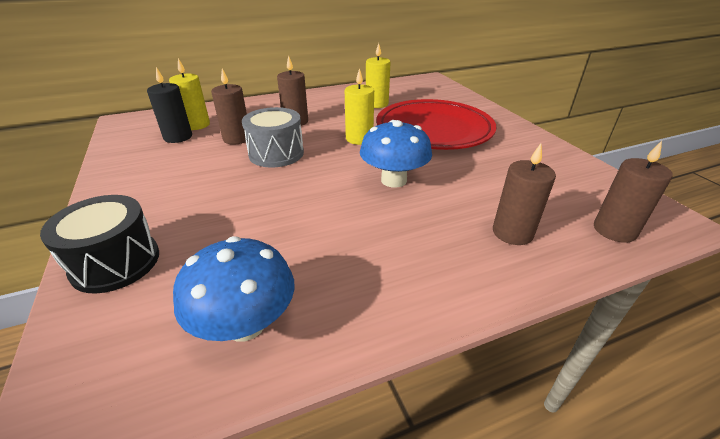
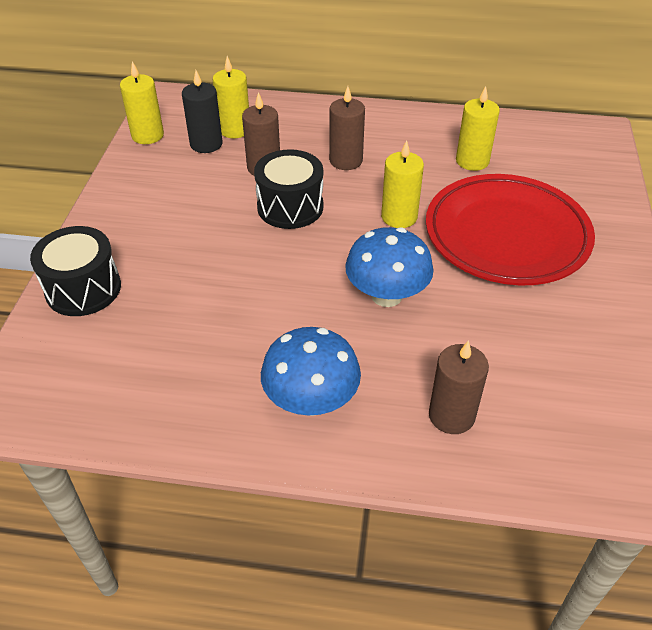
camera: 30 degrees right, 10 degrees up
blue mushroom [173,236,295,342] -> blue mushroom moved to [261,327,361,416]
grey drum [242,107,304,167] -> black drum [254,149,324,229]
brown candle [594,141,673,243] -> none
none -> yellow candle [120,61,164,144]

